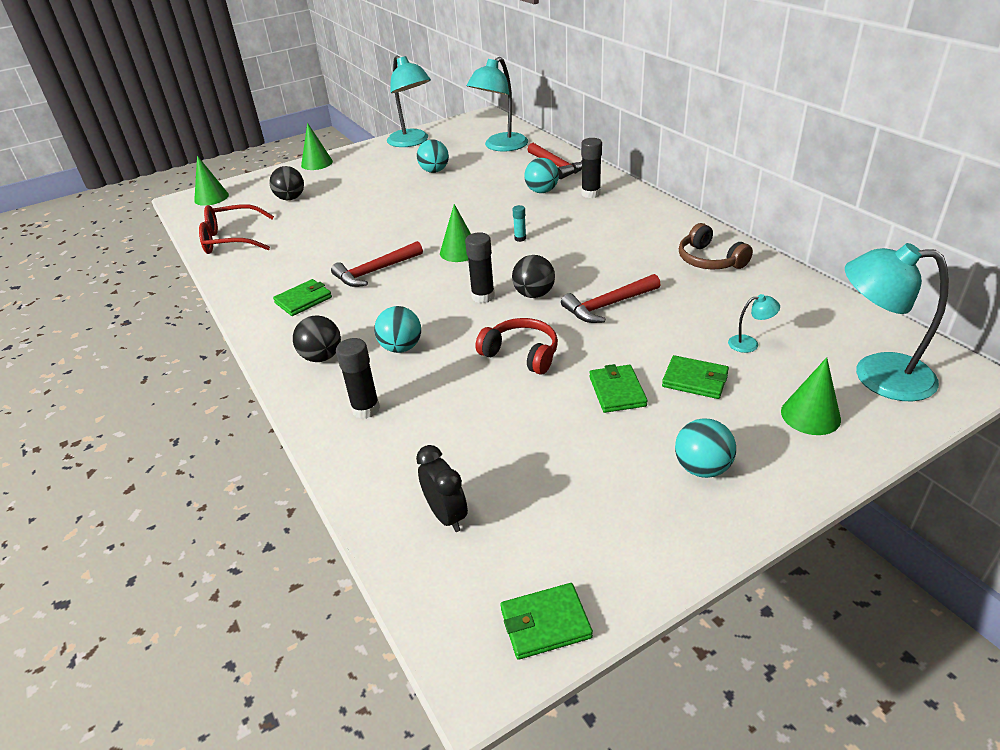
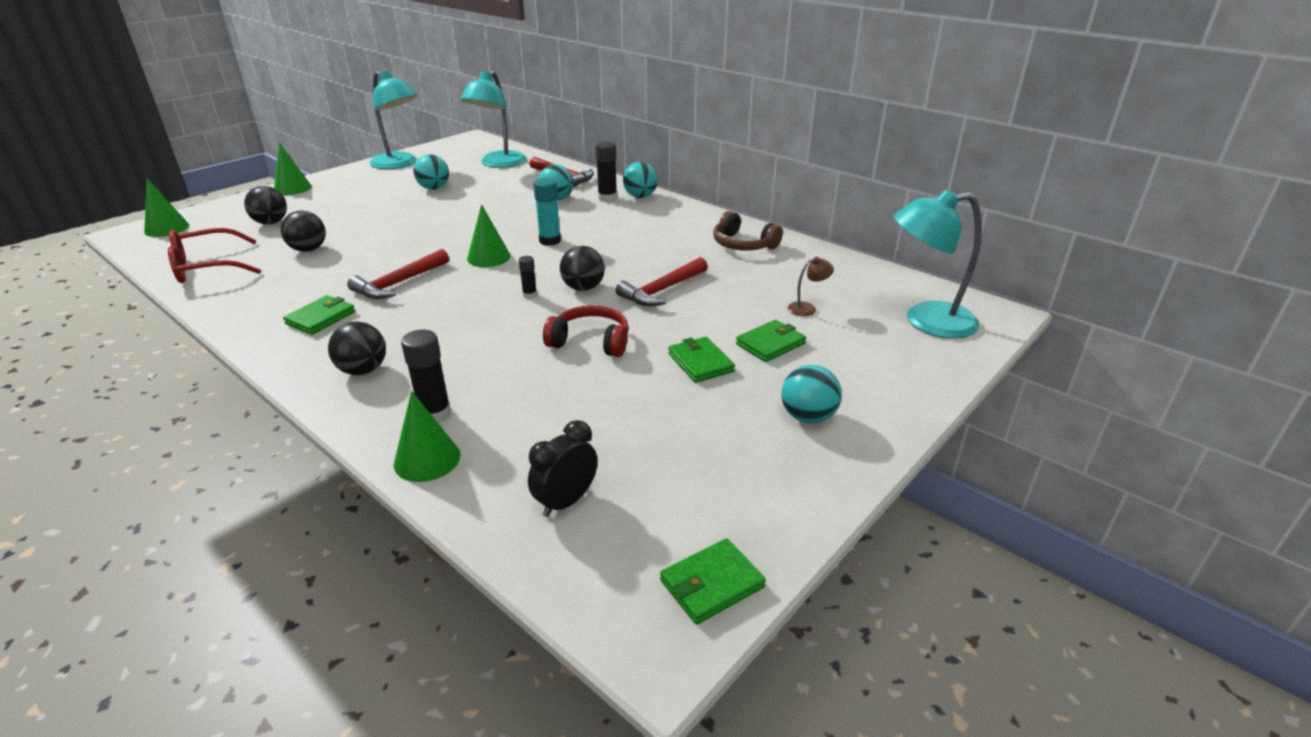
camera: 20 degrees left, 5 degrees down
turquoise ball [374,306,421,353] -> turquoise ball moved to [623,162,658,198]
black clock [416,445,468,532] -> black clock turned 90 degrees counterclockwise [528,420,598,517]
black glue stick [465,232,495,303] -> black glue stick [519,256,537,299], size x0.57
turquoise glue stick [513,205,526,242] -> turquoise glue stick [533,178,561,246], size x1.75
green wallet [662,355,729,399] -> green wallet turned 45 degrees counterclockwise [736,320,806,362]
turquoise lamp [728,294,780,353] -> brown lamp [788,257,834,316]
green cone [781,357,841,435] -> green cone moved to [394,391,460,482]
none -> black ball [281,210,326,252]

